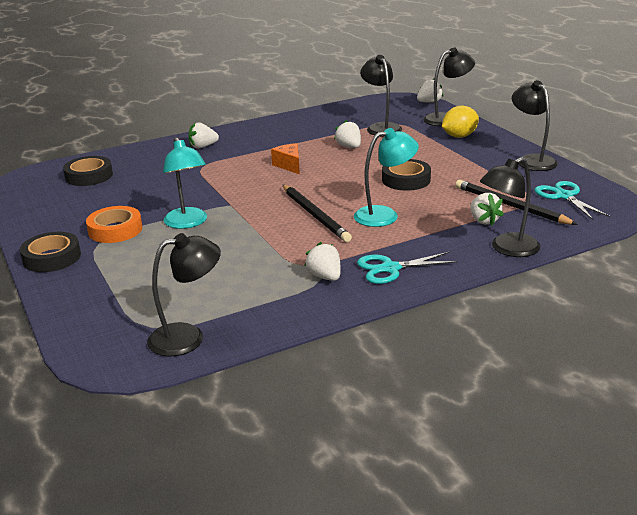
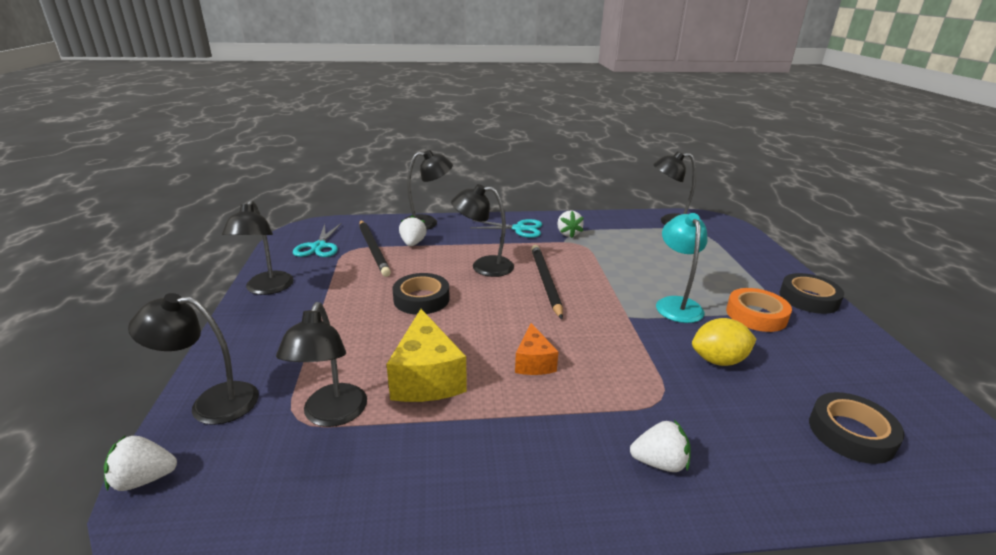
camera: 160 degrees left, 0 degrees up
white strawberry [334,120,361,148] -> yellow cheese [386,309,467,402]
turquoise lamp [354,128,419,227] -> black lamp [451,184,514,277]
yellow lemon [442,106,479,138] -> yellow lemon moved to [692,318,756,366]

